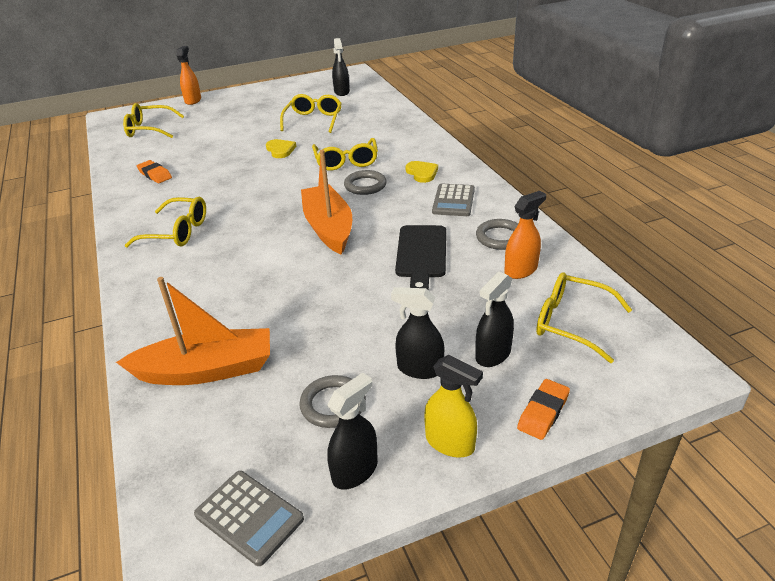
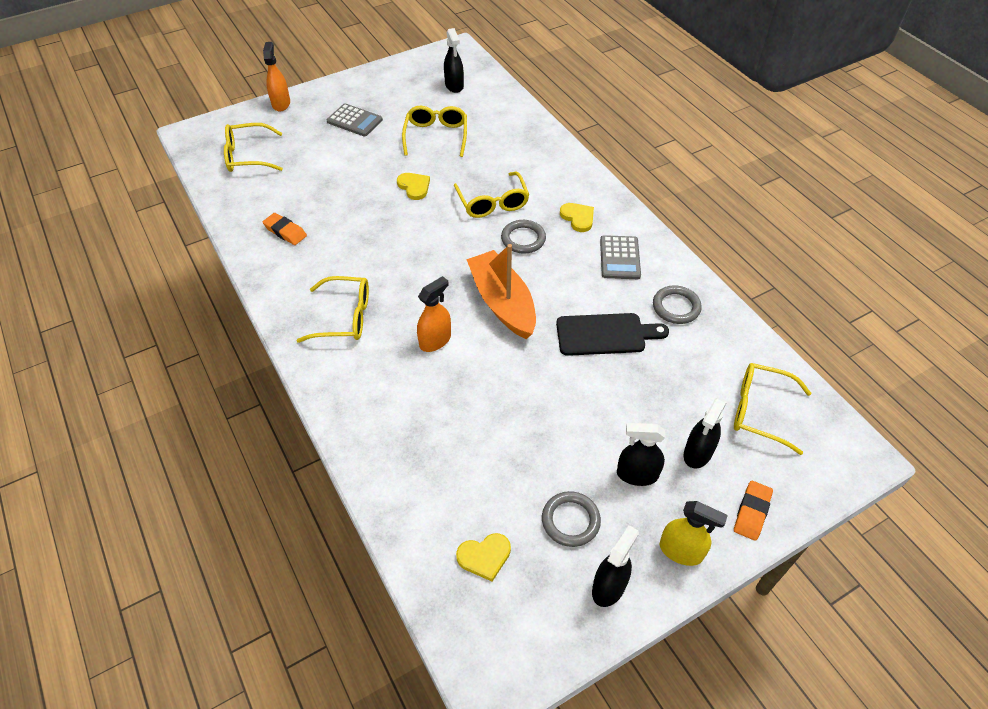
camera: 10 degrees left, 15 degrees up
orange boat [116,277,270,385] -> none
grey calculator [194,471,304,566] -> grey calculator moved to [327,103,383,136]
black cutting board [395,225,446,290] -> black cutting board turned 90 degrees counterclockwise [556,313,669,356]
orange spray bottle [504,191,546,279] -> orange spray bottle moved to [417,276,451,352]
none -> yellow heart [456,533,511,582]

